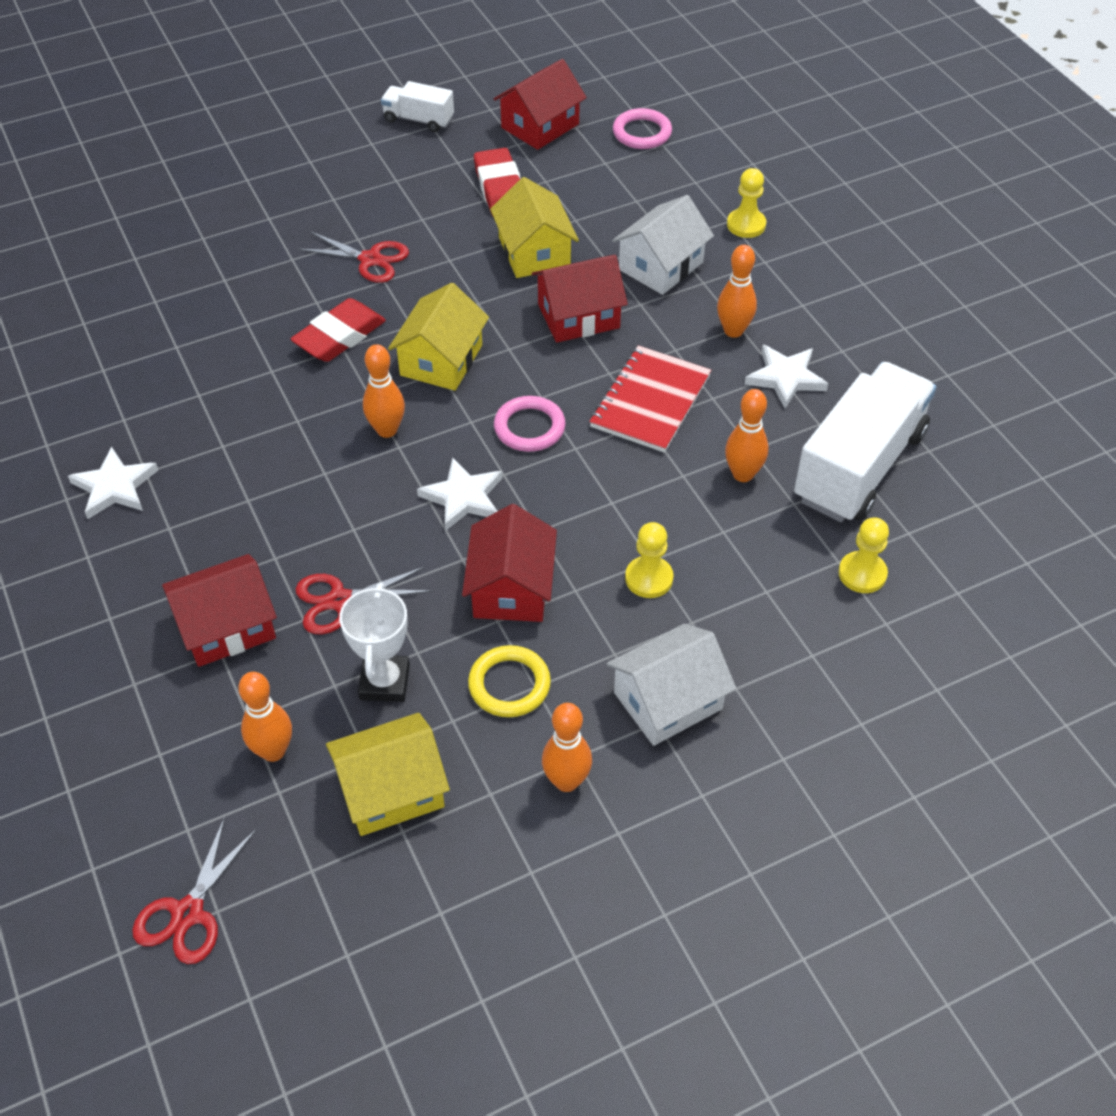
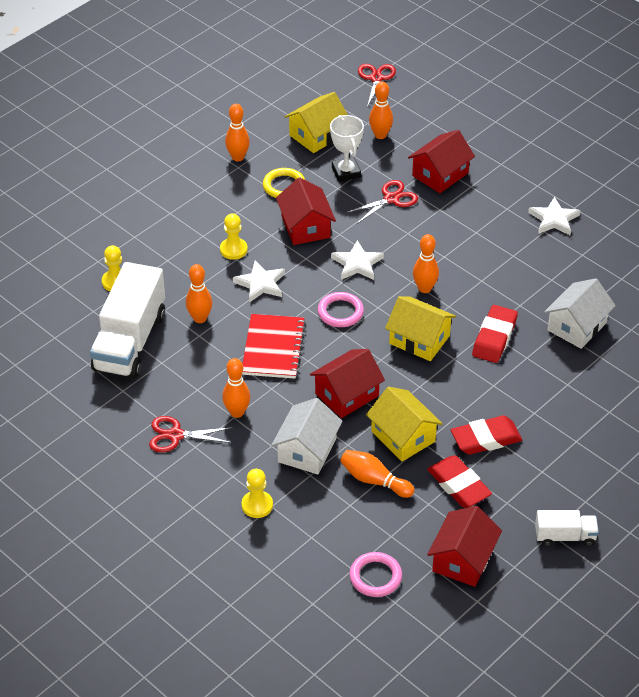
camera: 160 degrees right, 5 degrees down
red scissors [298,231,409,283] -> red scissors moved to [149,416,233,452]
yellow house [388,283,489,391] -> yellow house turned 60 degrees counterclockwise [385,296,456,361]
white house [606,624,736,746] -> white house moved to [544,278,616,349]
white star [745,345,828,408] -> white star moved to [233,261,285,303]
none -> orange bowling pin [340,450,414,498]
none -> red eraser [451,415,522,455]

